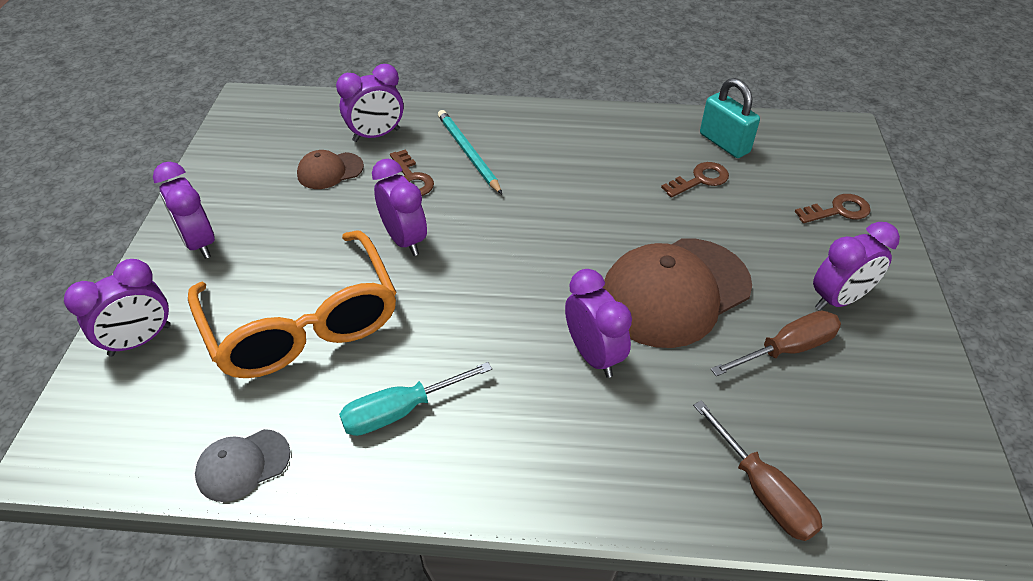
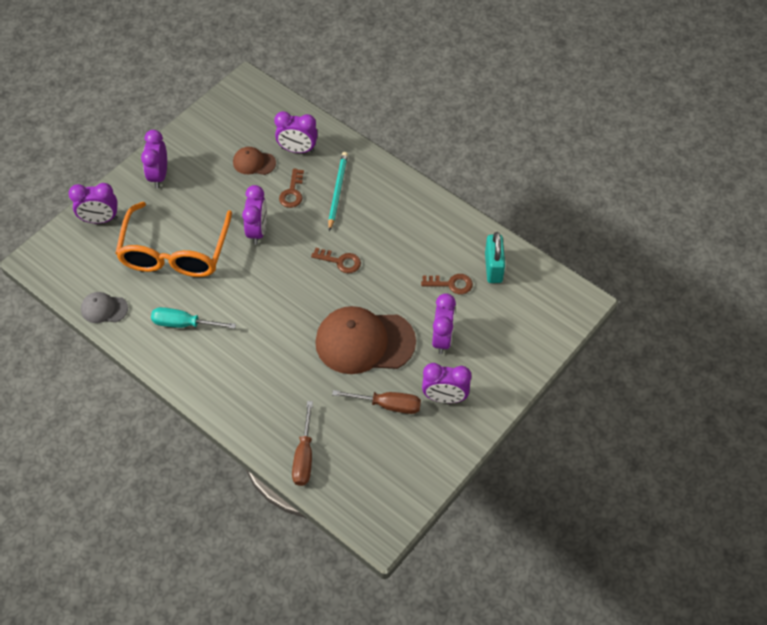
camera: 35 degrees right, 10 degrees up
purple clock [565,269,632,378] -> purple clock moved to [432,293,456,354]
brown key [795,194,871,223] -> brown key moved to [311,248,361,273]

